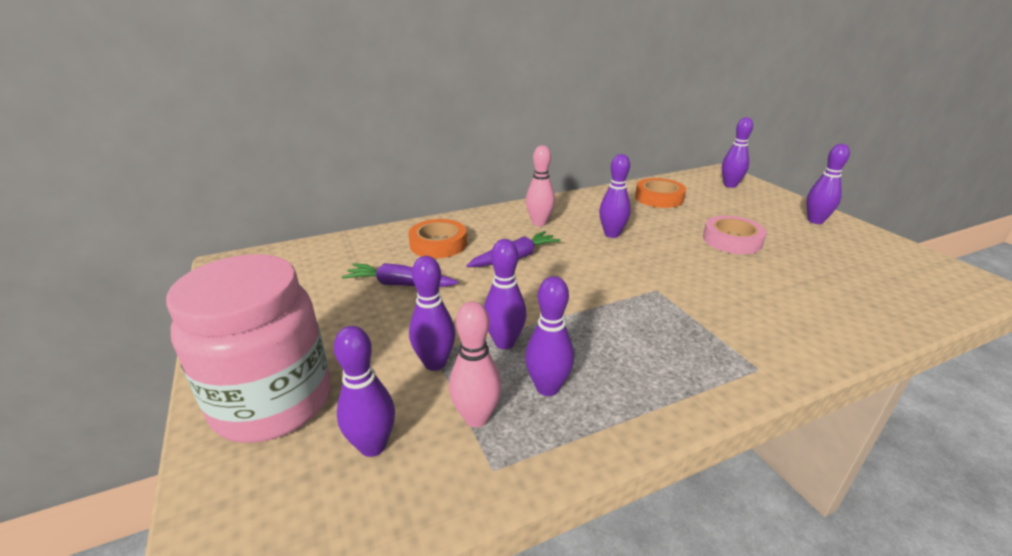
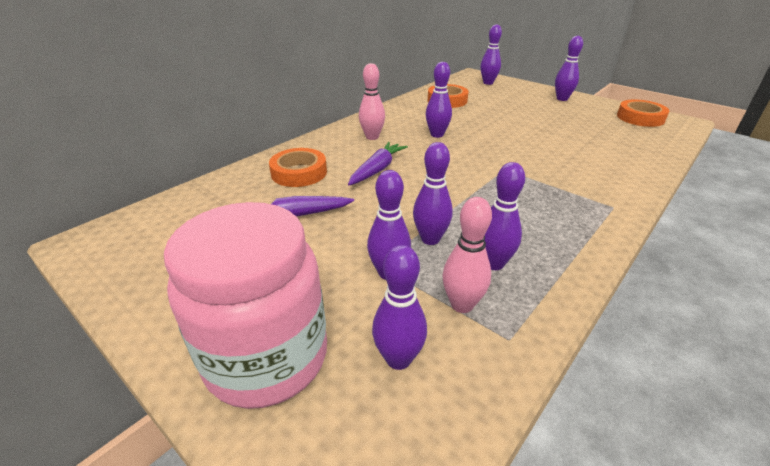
camera: 25 degrees left, 5 degrees up
pink tape [703,216,767,254] -> none
none -> orange tape [617,100,669,127]

